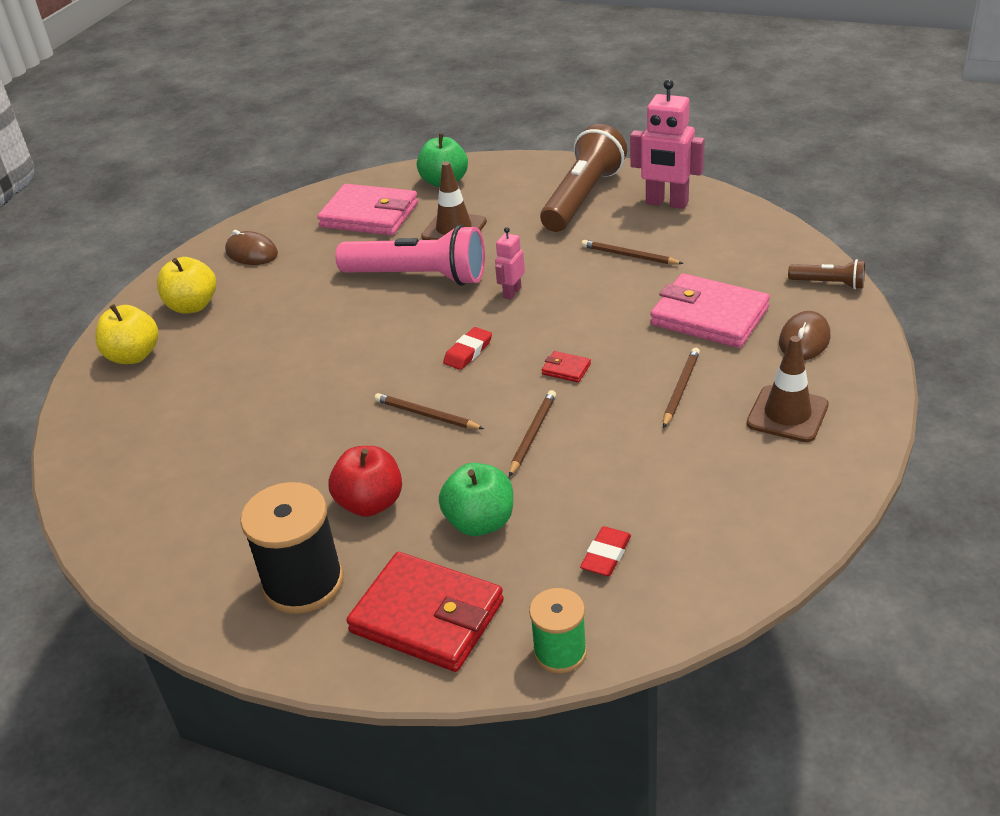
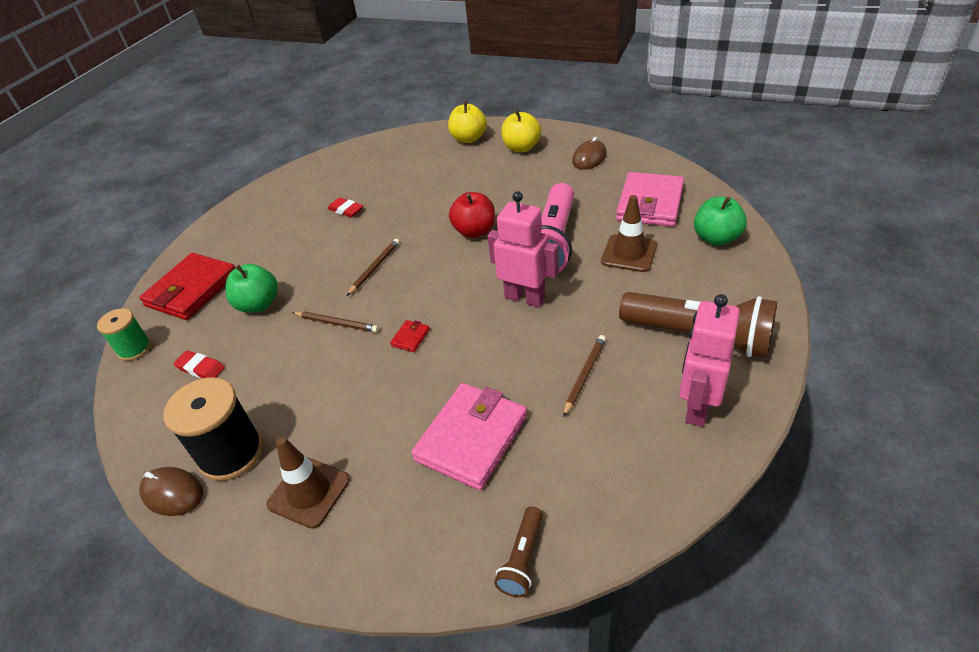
camera: 90 degrees right, 5 degrees up
black spool [240,482,343,614] -> black spool moved to [163,377,263,481]
red apple [329,446,402,517] -> red apple moved to [449,192,495,238]
red eraser [443,327,492,370] -> red eraser moved to [327,197,363,217]
pink robot [495,227,525,300] -> pink robot [488,191,559,307], size x1.89
brown pencil [663,348,700,428] -> none
brown mouse [779,311,831,360] -> brown mouse moved to [139,467,203,516]

